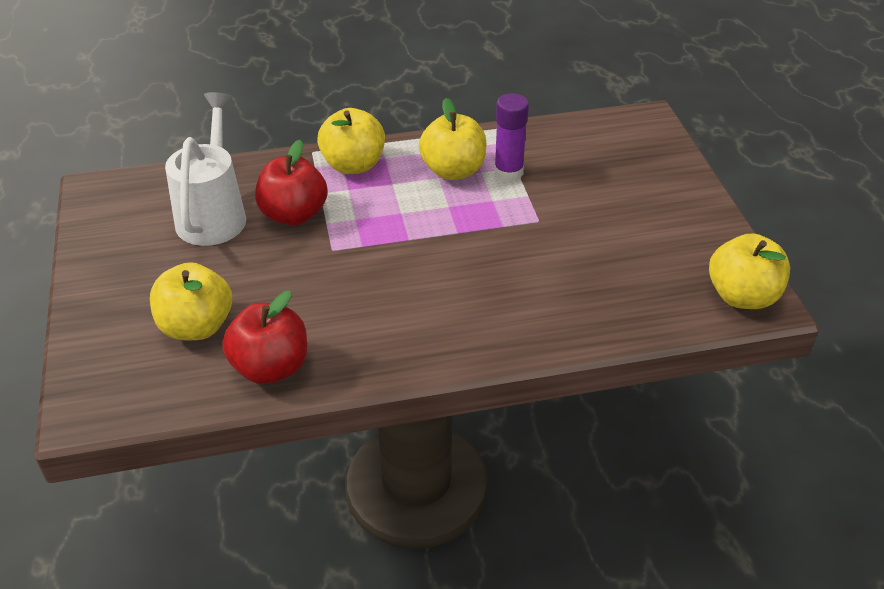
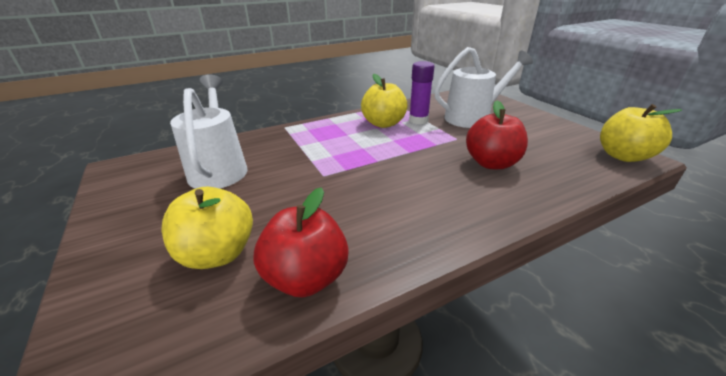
camera: 15 degrees left, 10 degrees down
red apple [255,140,328,226] -> red apple moved to [466,100,528,169]
yellow apple [317,108,385,174] -> none
none -> white watering can [434,47,533,128]

